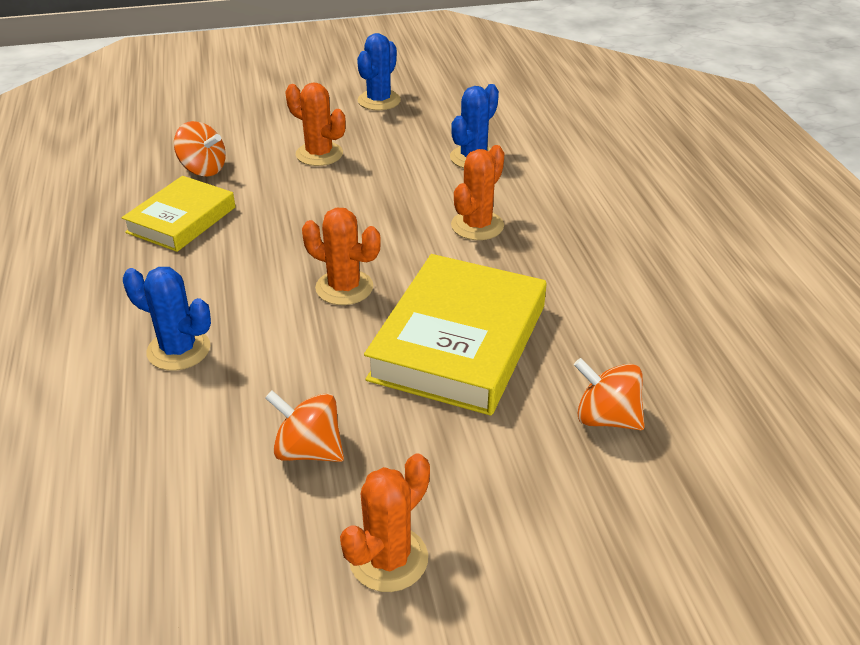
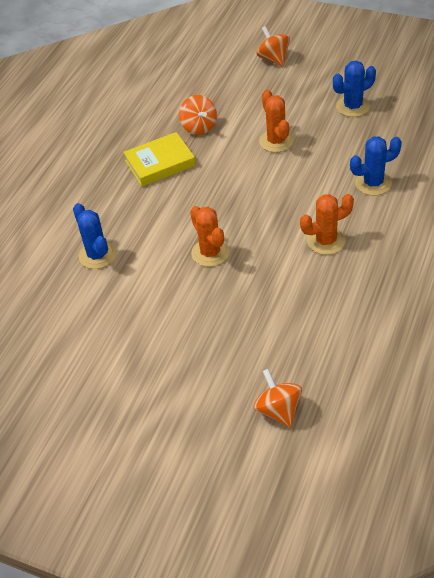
camera: 40 degrees right, 10 degrees up
orange spinning top [265,390,344,462] -> orange spinning top moved to [257,26,290,67]
orange cactus [340,453,430,592] -> none
yellow book [364,254,547,416] -> none

